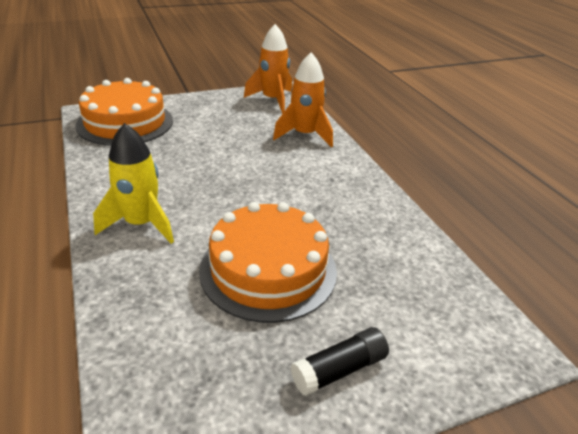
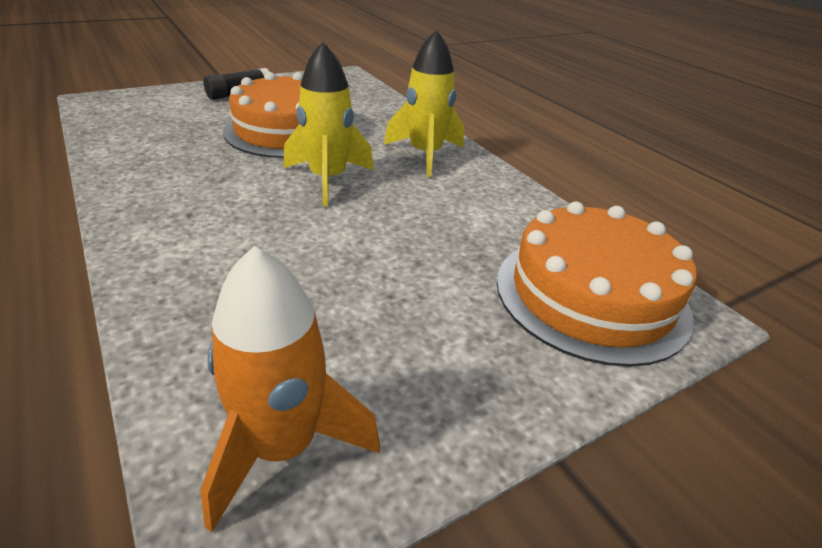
camera: 170 degrees right, 0 degrees up
orange rocket [273,52,333,148] -> none
none -> yellow rocket [284,41,374,207]

